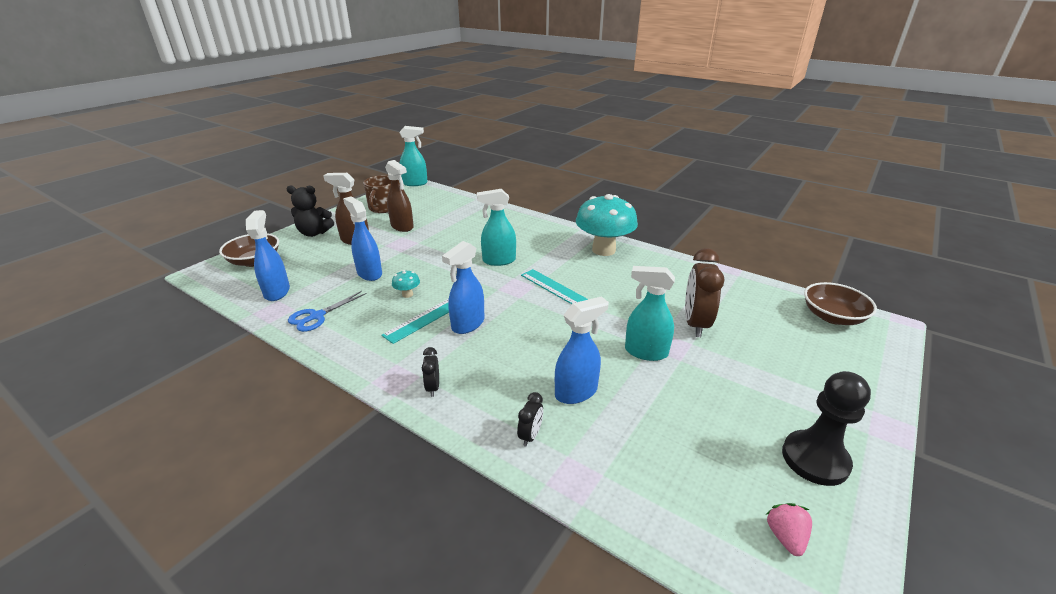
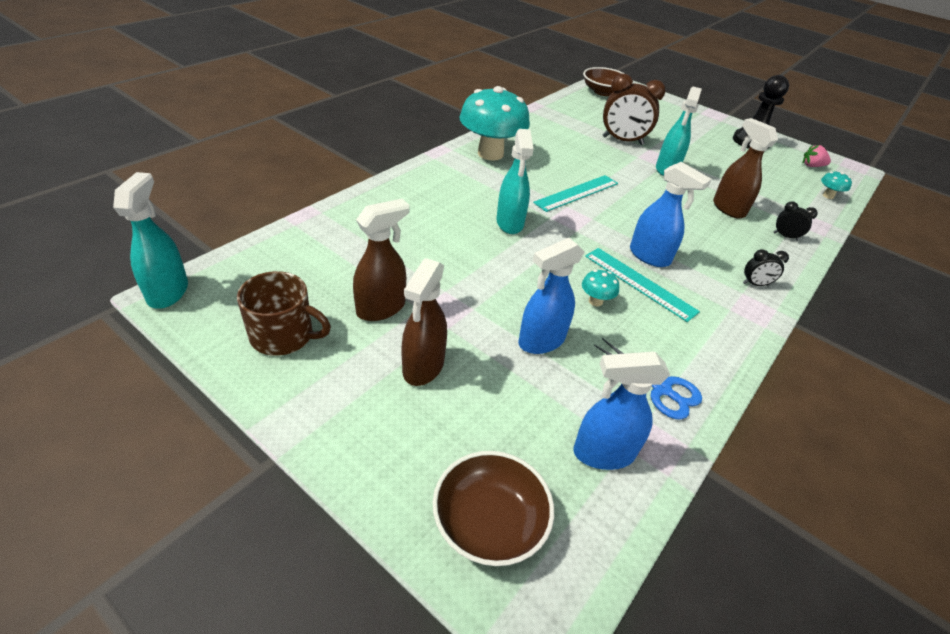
camera: 90 degrees left, 10 degrees up
black teddy bear [287,185,334,237] -> none
blue spray bottle [555,296,609,404] -> brown spray bottle [713,118,778,219]
none -> turquoise mushroom [821,171,852,199]

